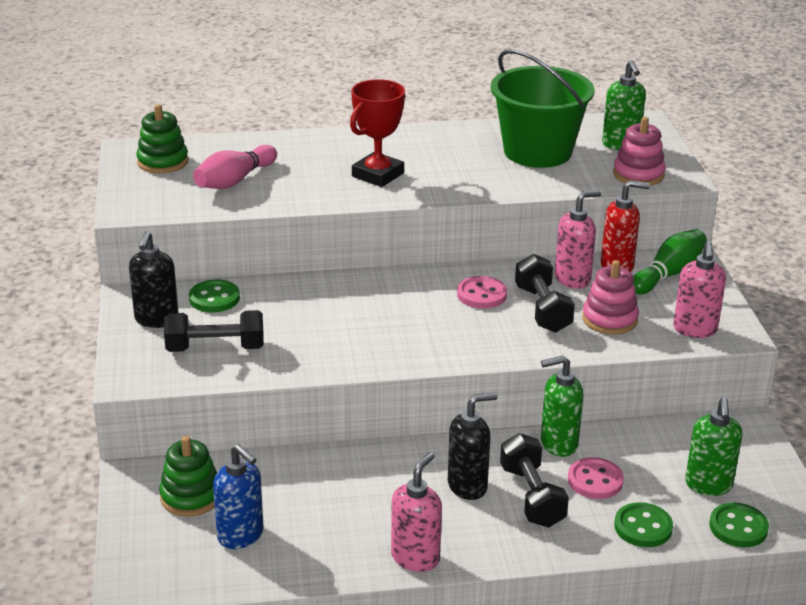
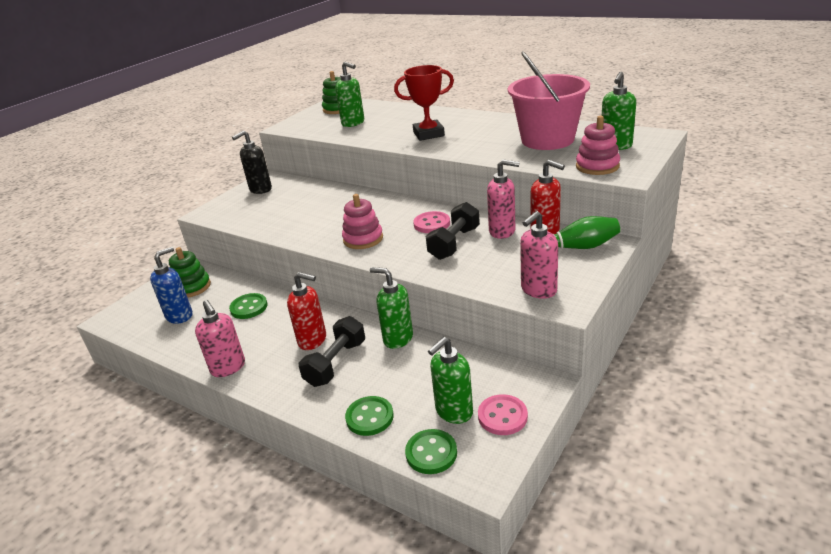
camera: 45 degrees right, 0 degrees up
black dumbbell [164,310,264,352] -> none
green button [189,280,240,312] -> green button moved to [229,293,267,319]
pink bowling pin [193,145,277,189] -> green soap dispenser [335,62,365,127]
blue soap dispenser [213,444,264,549] -> blue soap dispenser turned 135 degrees counterclockwise [150,247,193,324]
pink soap dispenser [391,452,442,572] -> pink soap dispenser turned 75 degrees clockwise [195,300,245,377]
black soap dispenser [448,392,498,500] -> red soap dispenser [287,272,326,350]
green bucket [491,50,594,168] -> pink bucket [508,51,590,150]
pink button [568,457,624,499] -> pink button moved to [478,394,528,435]
pink stacking toy [582,260,639,335] -> pink stacking toy moved to [342,194,383,249]

